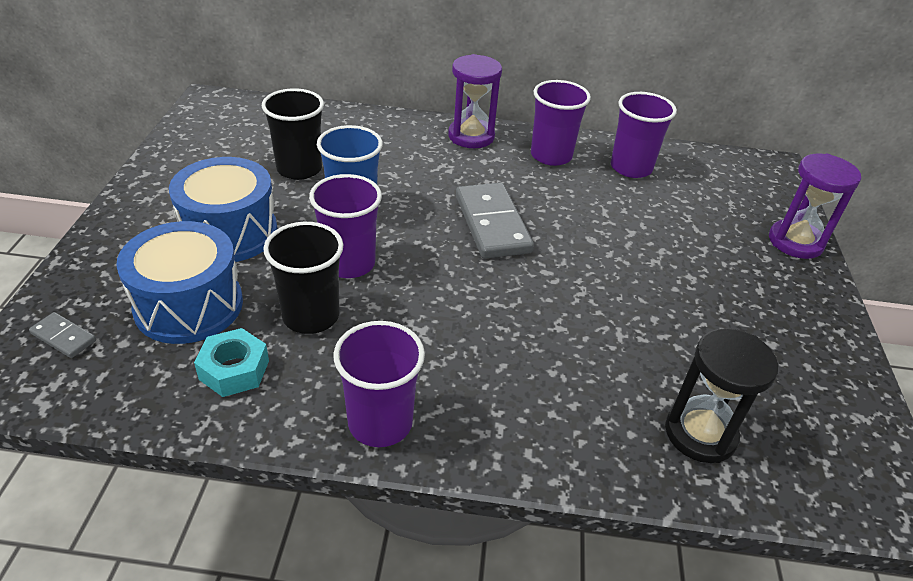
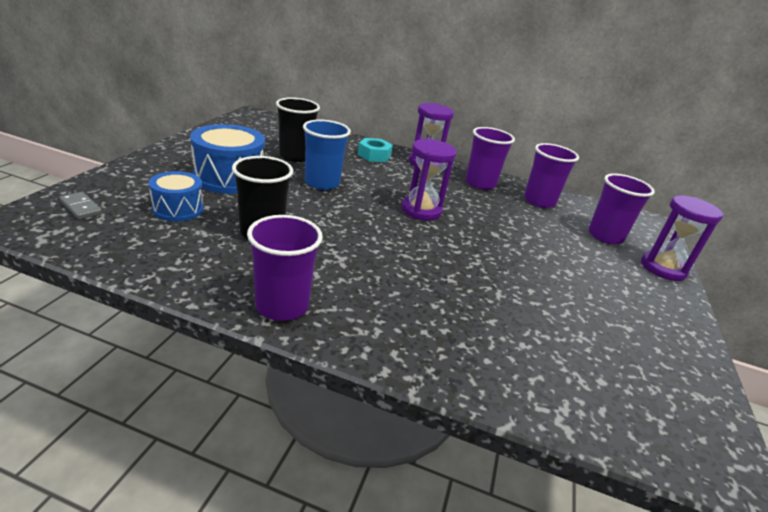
camera: 10 degrees right, 10 degrees down
blue drum [116,221,243,344] -> blue drum [149,171,204,221], size x0.61
turquoise nut [194,328,269,397] -> turquoise nut moved to [358,138,393,162]
purple cup [309,174,382,278] -> purple cup moved to [588,173,655,244]
grey domino [456,183,534,259] -> purple hourglass [401,139,457,220]
black hourglass [665,328,778,463] -> none

